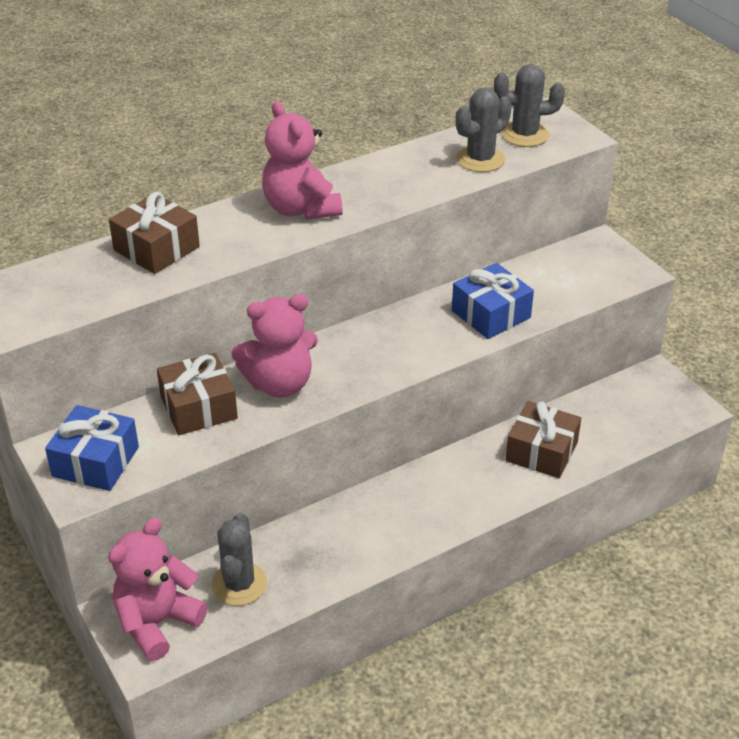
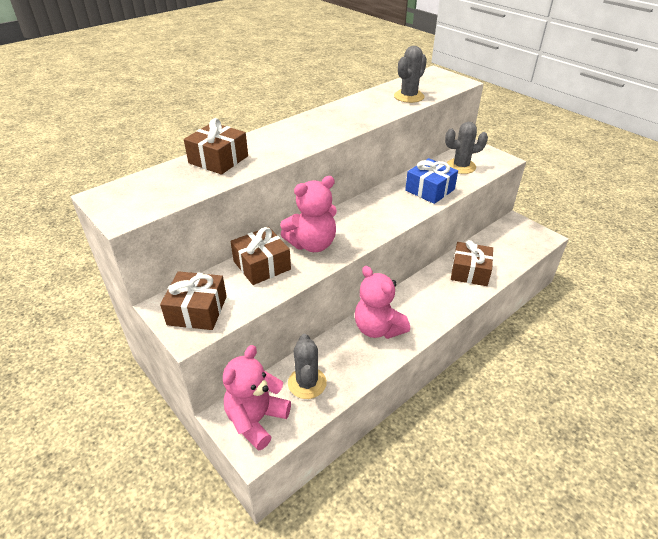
camera: 10 degrees left, 0 degrees up
blue gift [45,405,139,491] -> brown gift [160,271,227,330]
pink teddy bear [262,101,343,220] -> pink teddy bear moved to [355,266,410,339]
grey cactus [494,64,565,147] -> grey cactus moved to [445,122,488,174]

